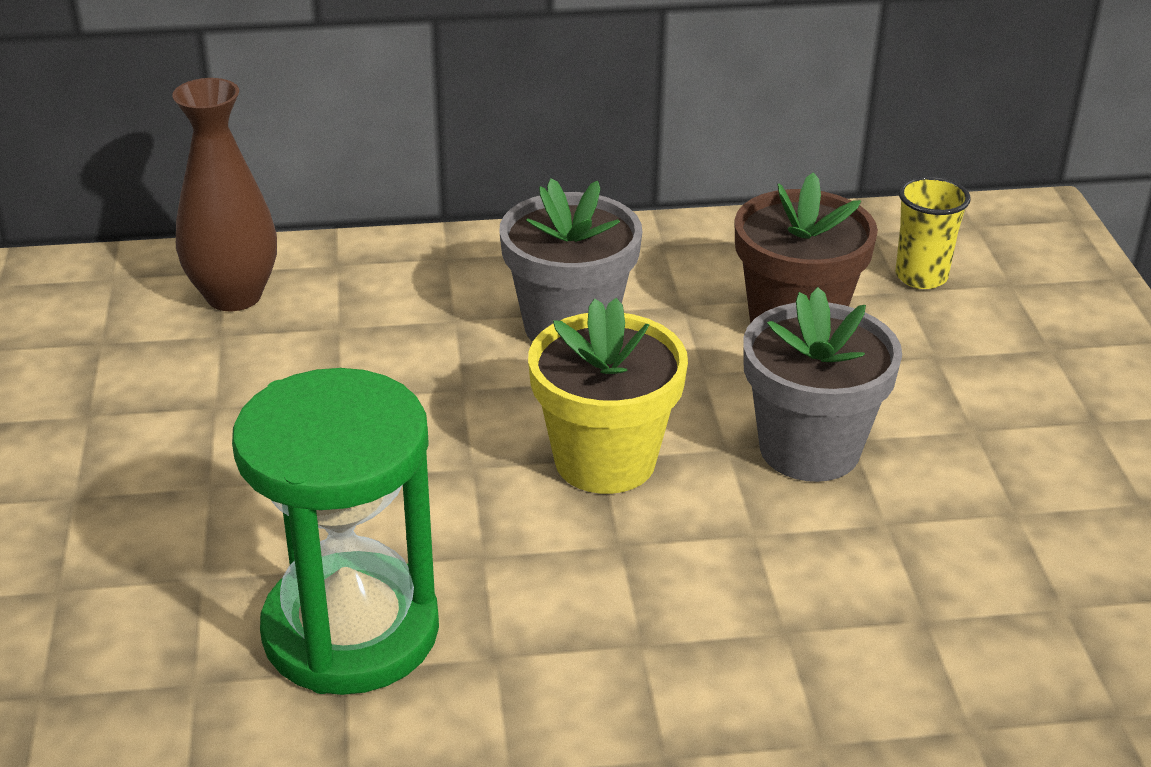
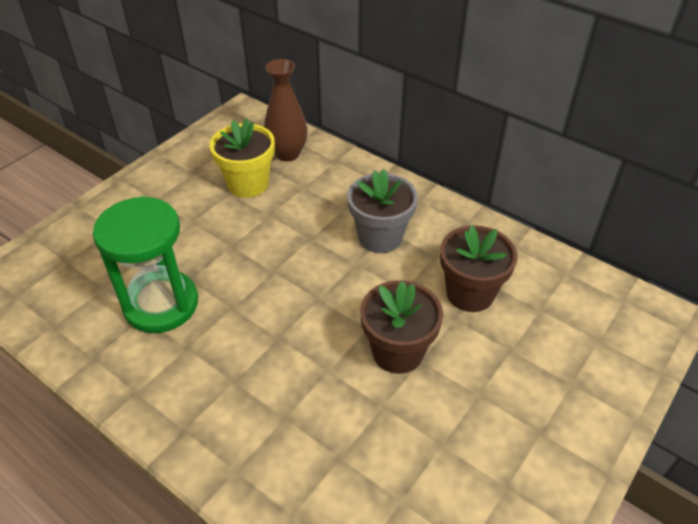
camera: 45 degrees right, 10 degrees up
yellow flower pot [528,298,688,494] -> yellow flower pot moved to [210,118,275,198]
grey flower pot [743,287,902,482] -> brown flower pot [360,280,443,374]
yellow cup [895,176,971,289] -> none

